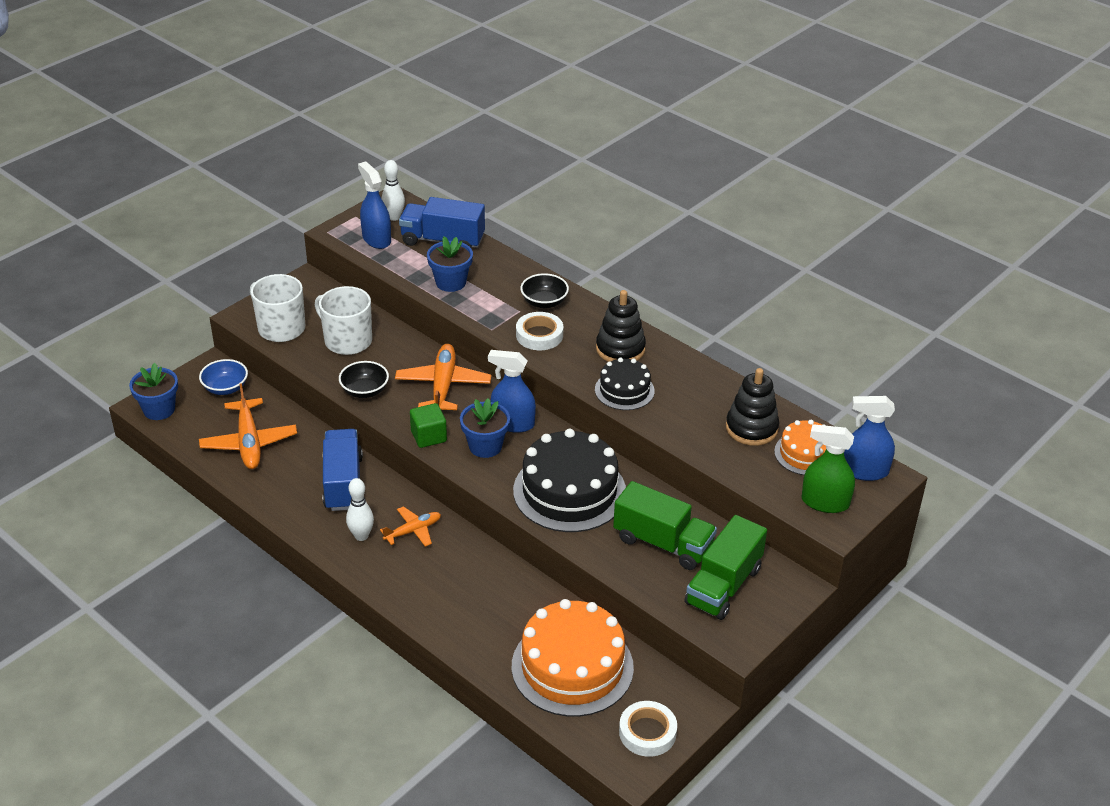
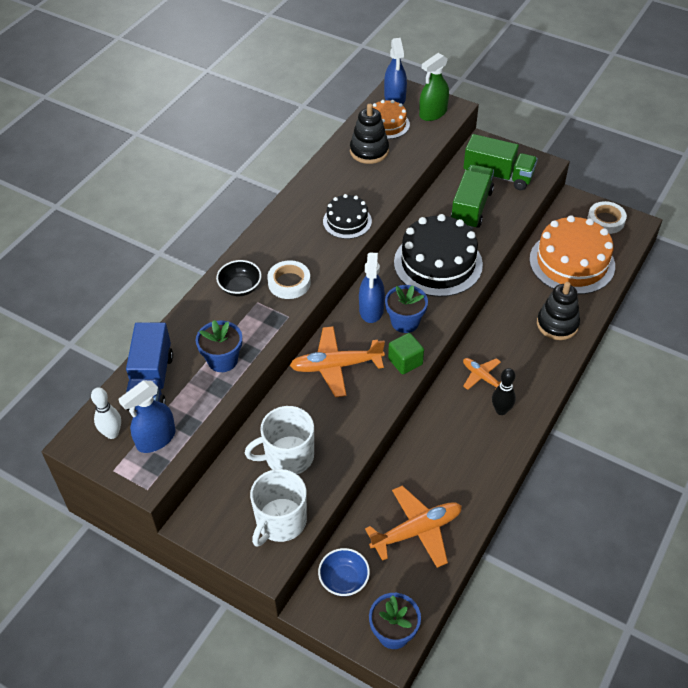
camera: 100 degrees left, 10 degrees up
white mug [315,286,372,355] -> white mug turned 45 degrees clockwise [245,406,314,474]
blue truck [322,429,363,511] -> none
black bowl [339,361,389,398] -> none
white bowling pin [346,478,374,541] -> black bowling pin [492,368,516,415]
black stacking toy [596,290,646,362] -> black stacking toy moved to [537,282,580,340]
green spray bottle [802,424,855,513] -> green spray bottle turned 45 degrees clockwise [419,53,449,121]

